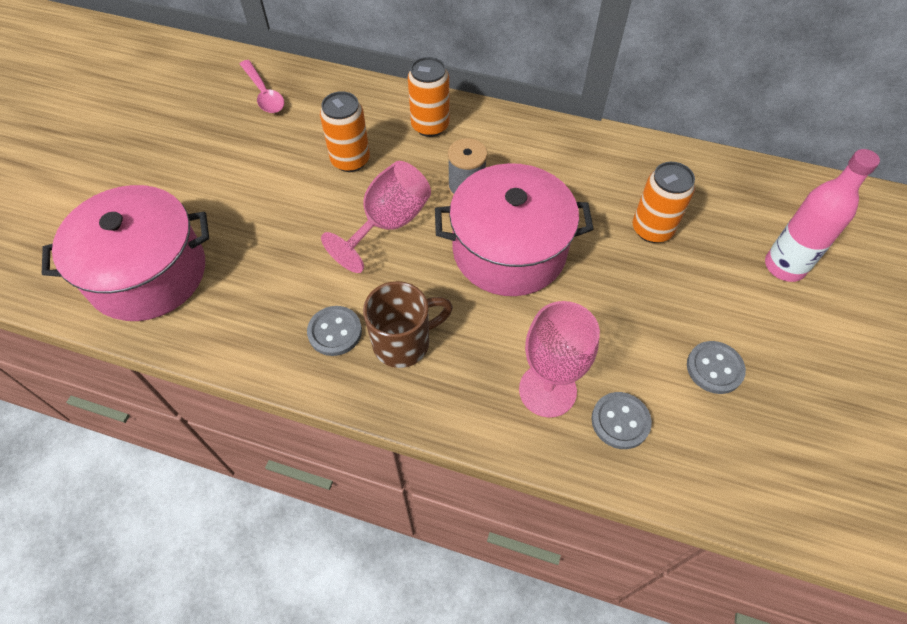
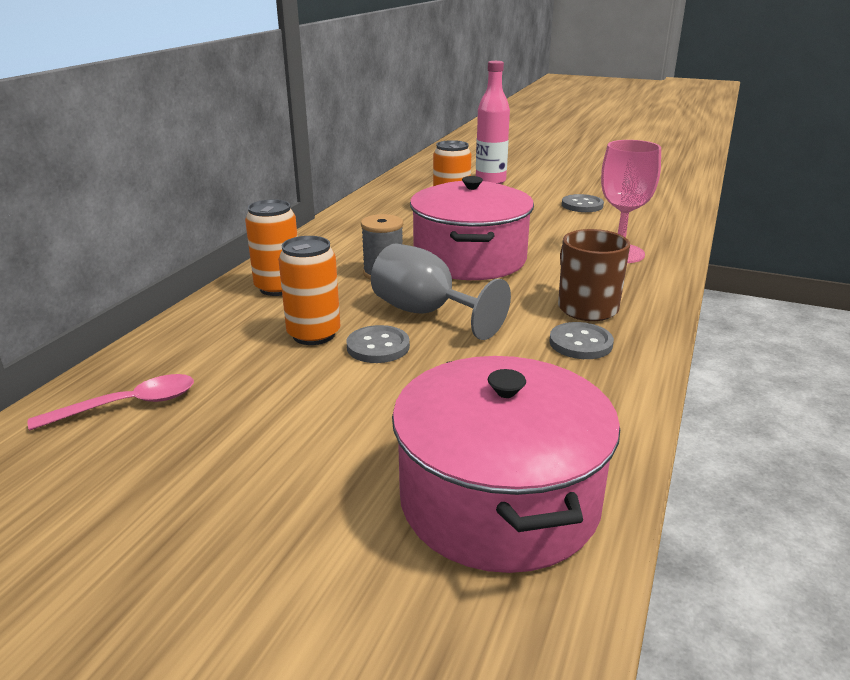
camera: 85 degrees left, 30 degrees down
pink goblet [321,161,431,273] -> grey goblet [371,243,511,340]
grey button [591,392,652,449] -> grey button moved to [346,325,410,363]

